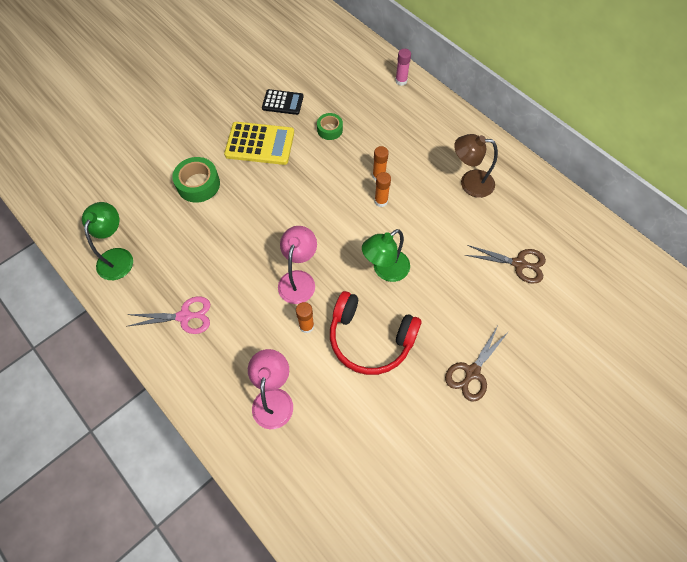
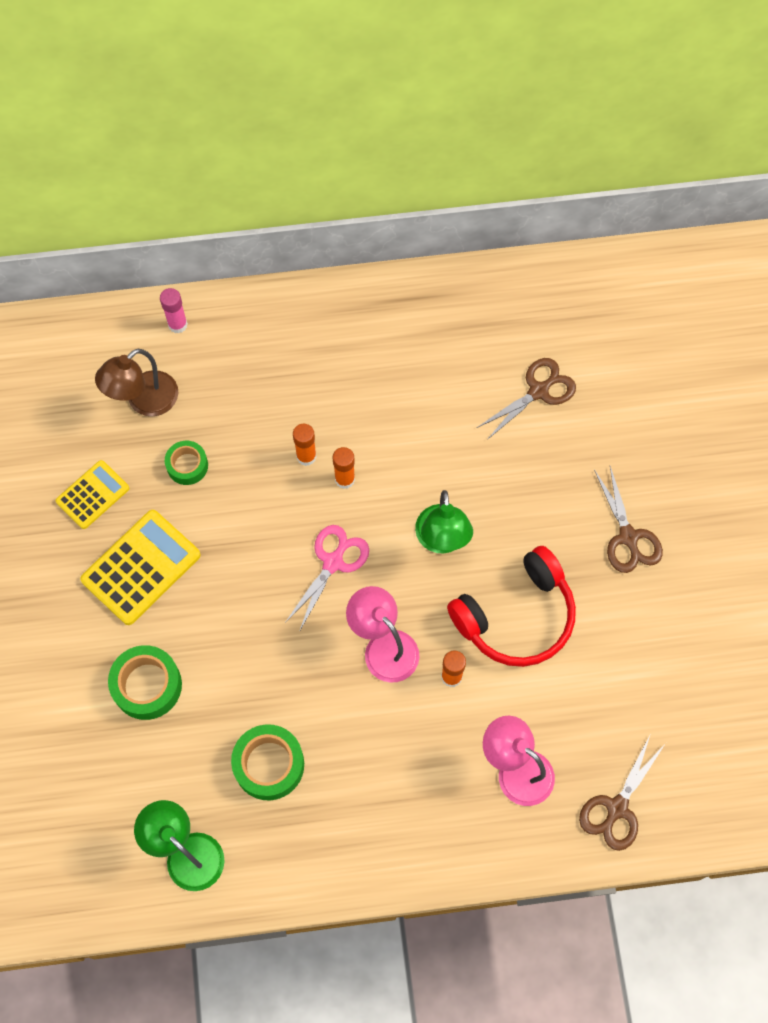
camera: 55 degrees left, 5 degrees up
pink scissors [127,297,210,334] -> pink scissors moved to [285,525,369,632]
black calculator [262,89,304,115] -> yellow calculator [56,460,129,529]
brown lamp [454,134,498,198] -> brown lamp moved to [95,349,179,417]
none -> green tape [231,724,304,800]
none -> brown scissors [579,735,666,851]

